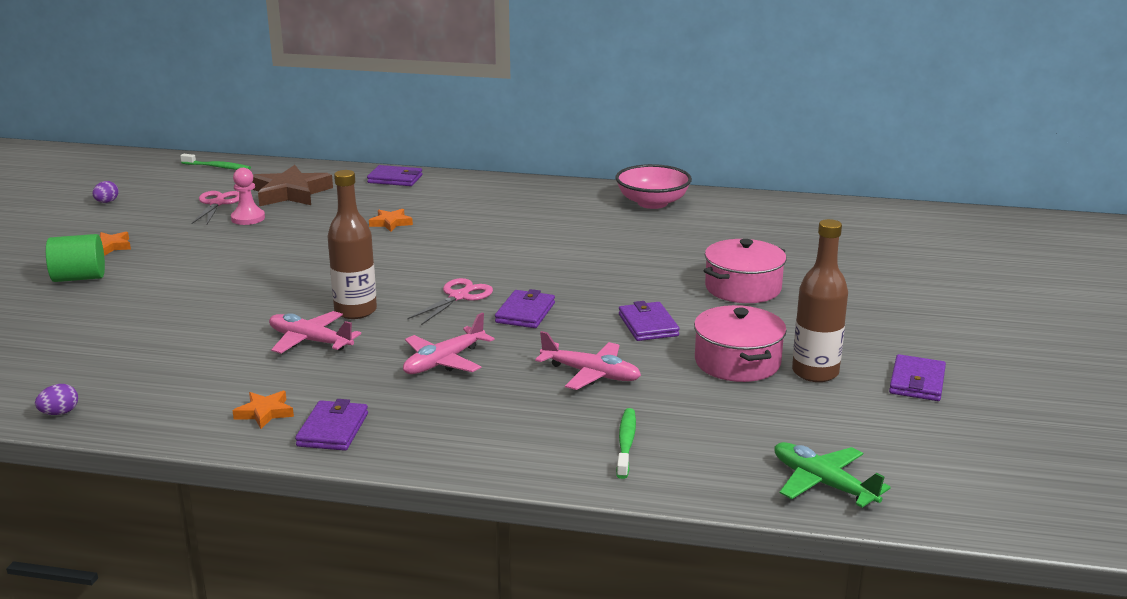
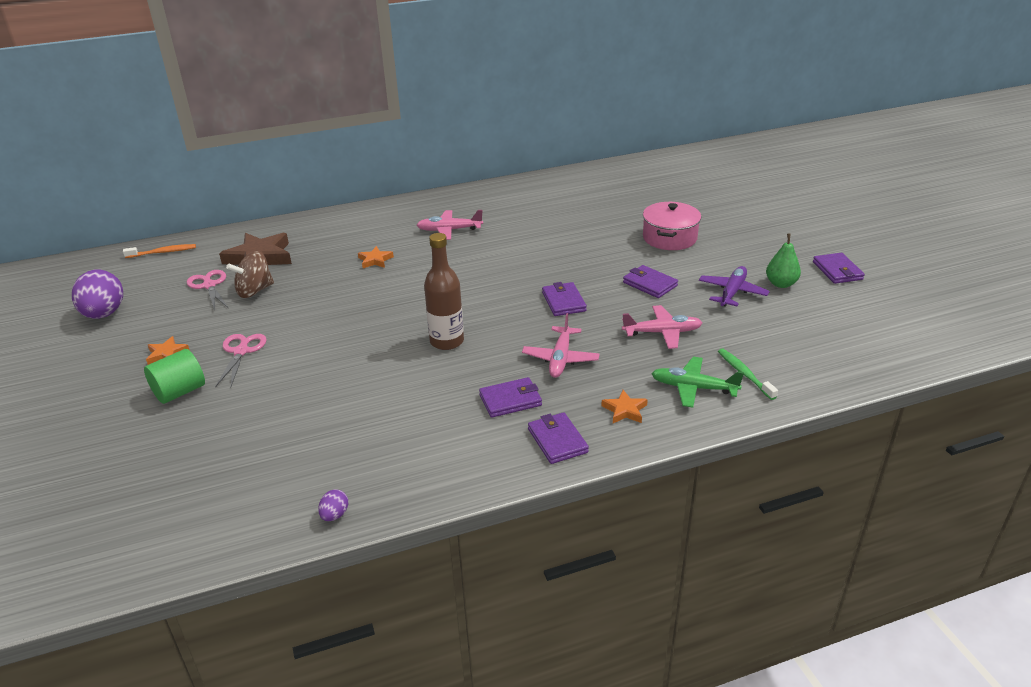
camera: 30 degrees left, 10 degrees up
purple egg [92,181,119,203] -> purple egg [72,270,123,319], size x2.27
green toothbrush [180,154,251,170] -> orange toothbrush [123,244,196,258]
pink pawn [231,168,265,225] -> brown spinning top [226,251,274,298]
orange star [233,391,294,429] -> orange star moved to [601,390,648,423]
pink plane [269,311,361,354] -> pink plane moved to [417,210,483,240]
purple wallet [367,165,423,186] -> purple wallet moved to [479,377,542,418]
pink scissors [407,278,493,325] -> pink scissors moved to [215,334,267,388]
pink bowl [616,164,692,209] -> none
pink pot [694,305,787,382] -> purple plane [699,266,770,307]
green plane [774,442,891,507] -> green plane moved to [651,356,744,408]
brown bottle [792,219,848,382] -> green pear [766,233,801,288]

